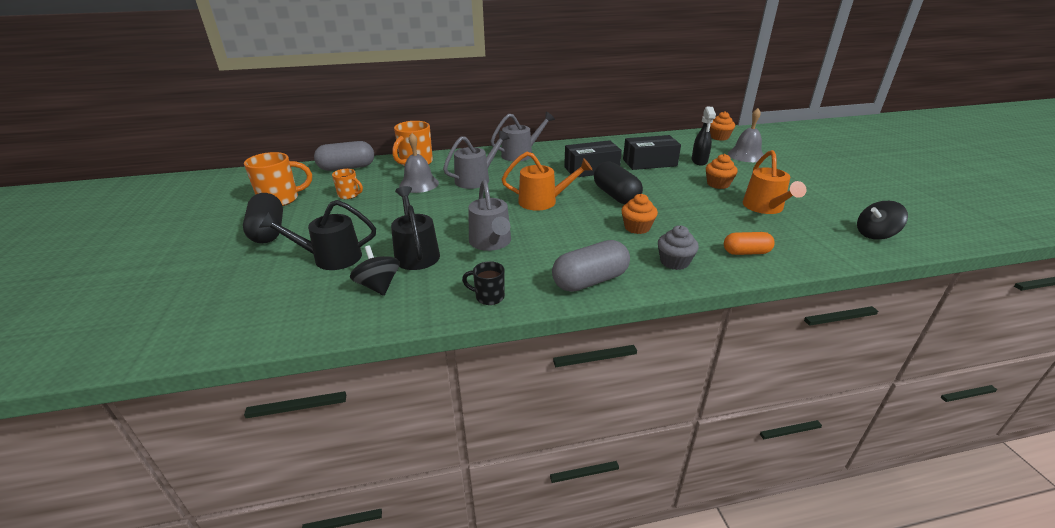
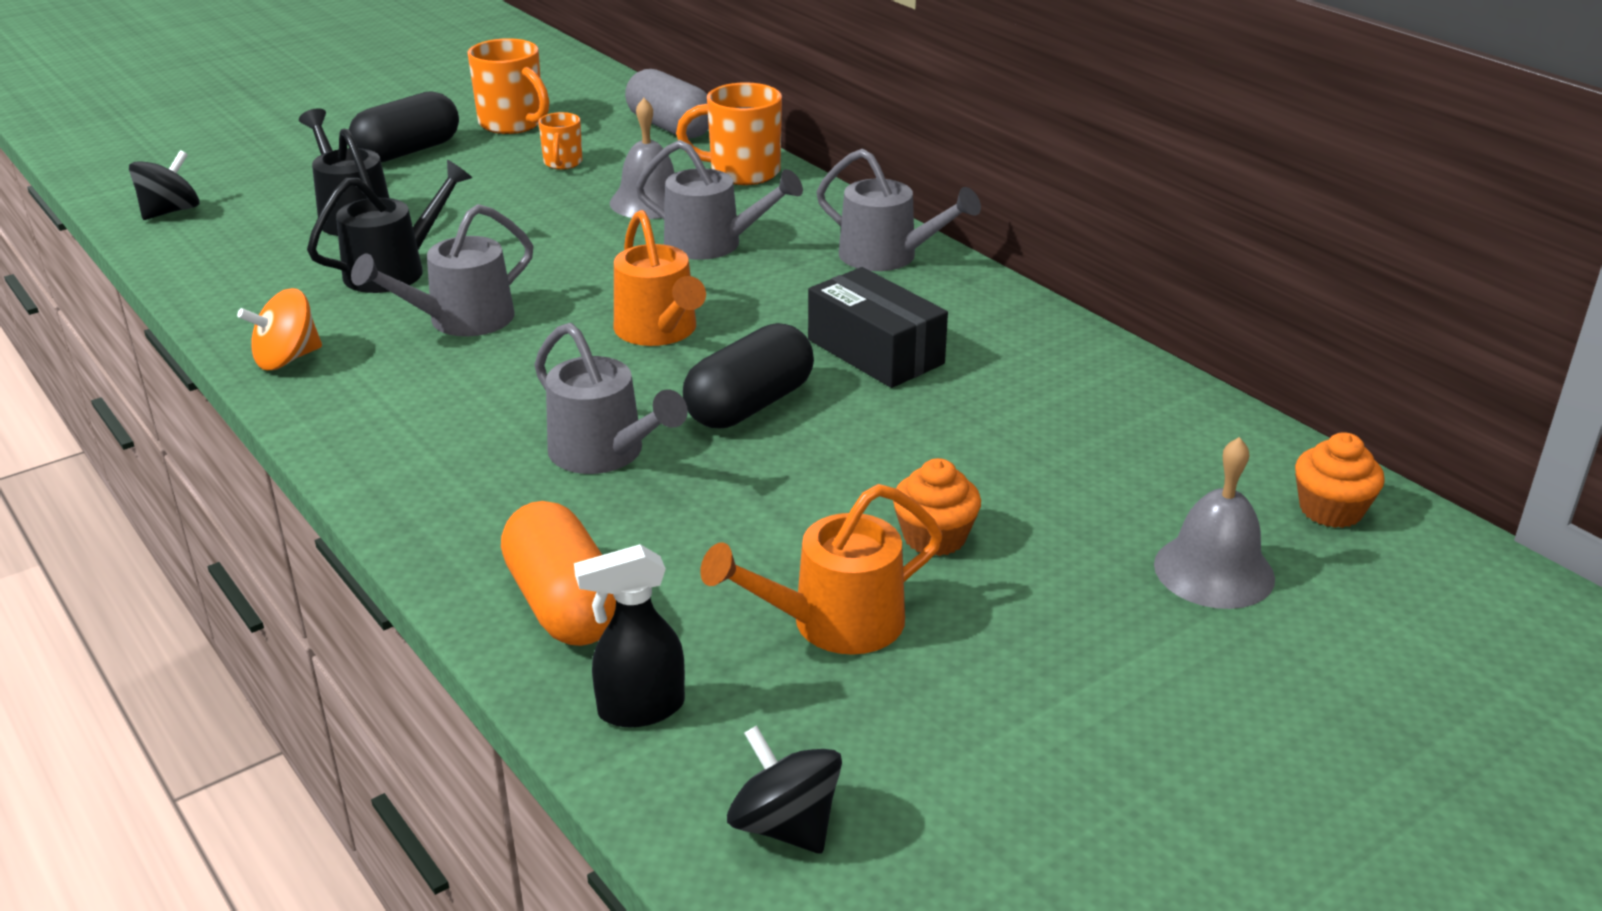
camera: 65 degrees right, 0 degrees up
black spinning top [350,246,400,296] -> black spinning top moved to [129,150,199,220]
black mug [462,261,505,305] -> orange spinning top [237,288,322,370]
grey capsule [552,240,630,292] -> none
orange cupcake [621,194,658,234] -> grey watering can [534,323,688,474]
black box [623,135,681,170] -> none
grey cupcake [658,225,699,270] -> none
black spray bottle [692,107,716,166] -> black spray bottle moved to [574,544,685,727]
orange capsule [724,232,775,255] -> orange capsule [501,501,616,646], size x1.60

